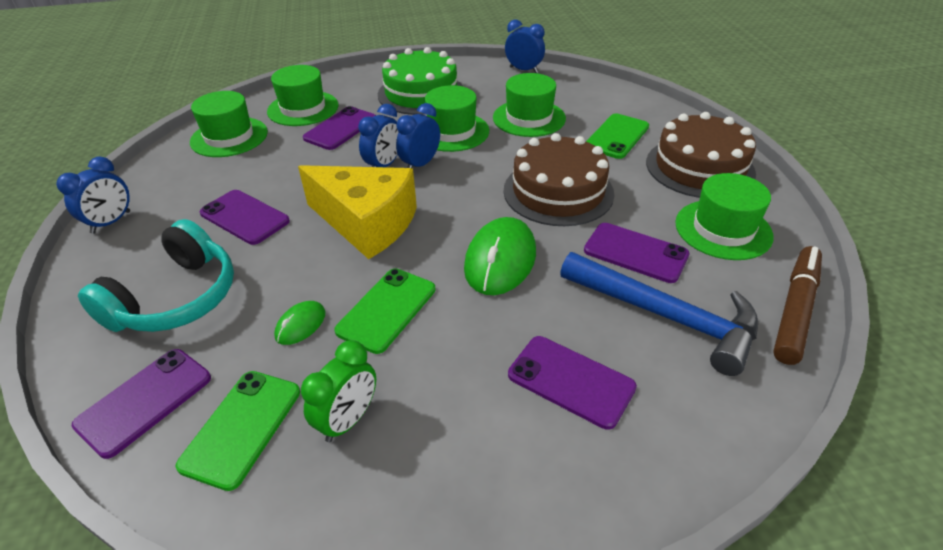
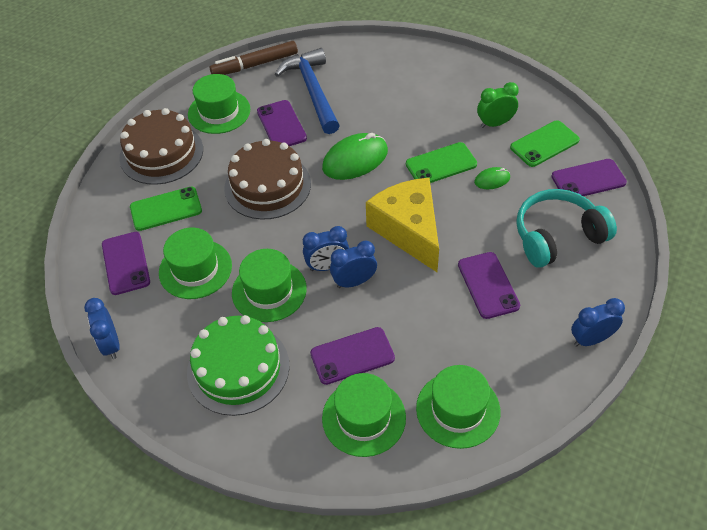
camera: 140 degrees left, 10 degrees up
purple phone [508,336,637,430] -> purple phone moved to [102,232,150,295]

